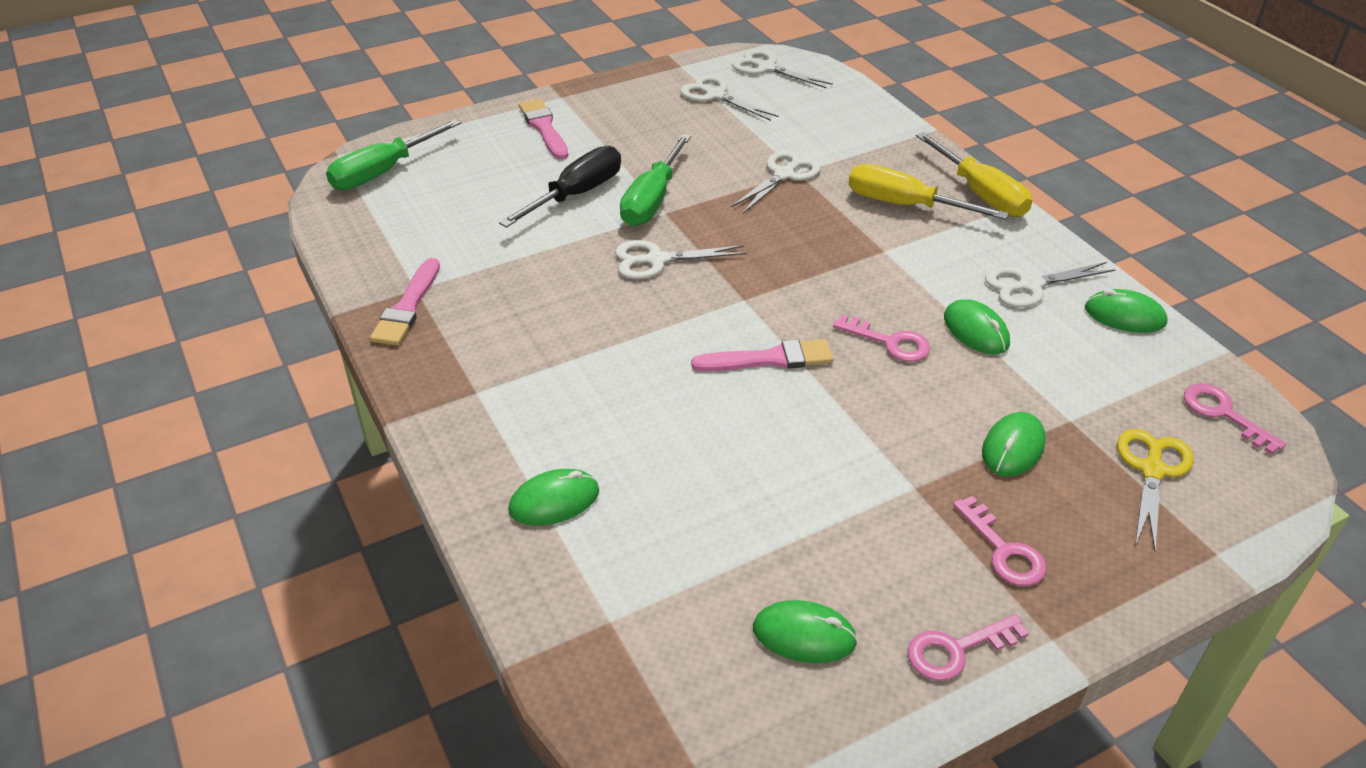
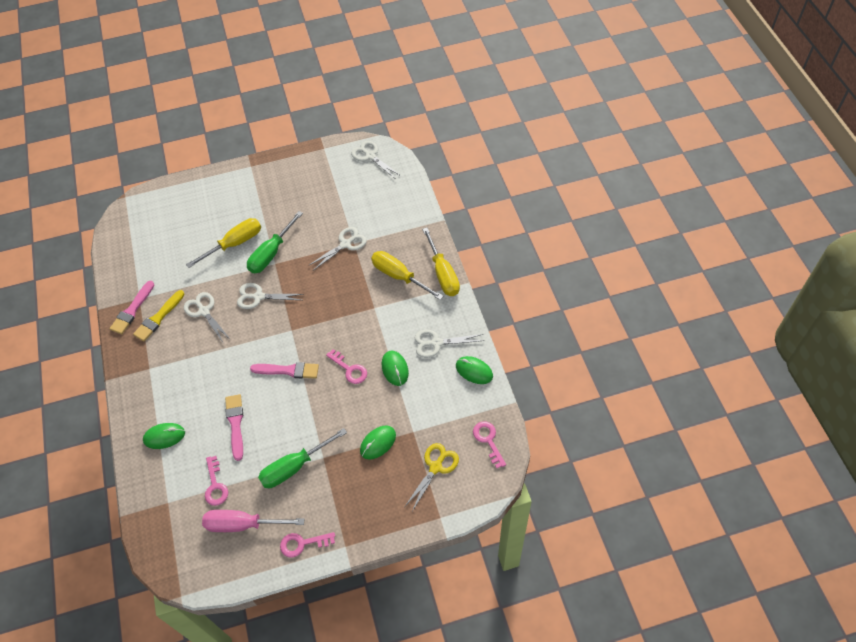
camera: 15 degrees right, 15 degrees up
green screwdriver [326,119,461,190] -> green screwdriver moved to [258,428,347,488]
black screwdriver [499,146,621,228] -> yellow screwdriver [186,218,261,268]
pink brush [519,99,568,160] -> pink brush moved to [225,394,243,461]
white scissors [680,75,779,121] -> white scissors moved to [184,292,231,344]
green mouse [753,600,858,663] -> pink screwdriver [202,510,305,532]
pink key [953,496,1046,586] -> pink key moved to [205,456,228,506]
none -> yellow brush [133,290,184,342]

